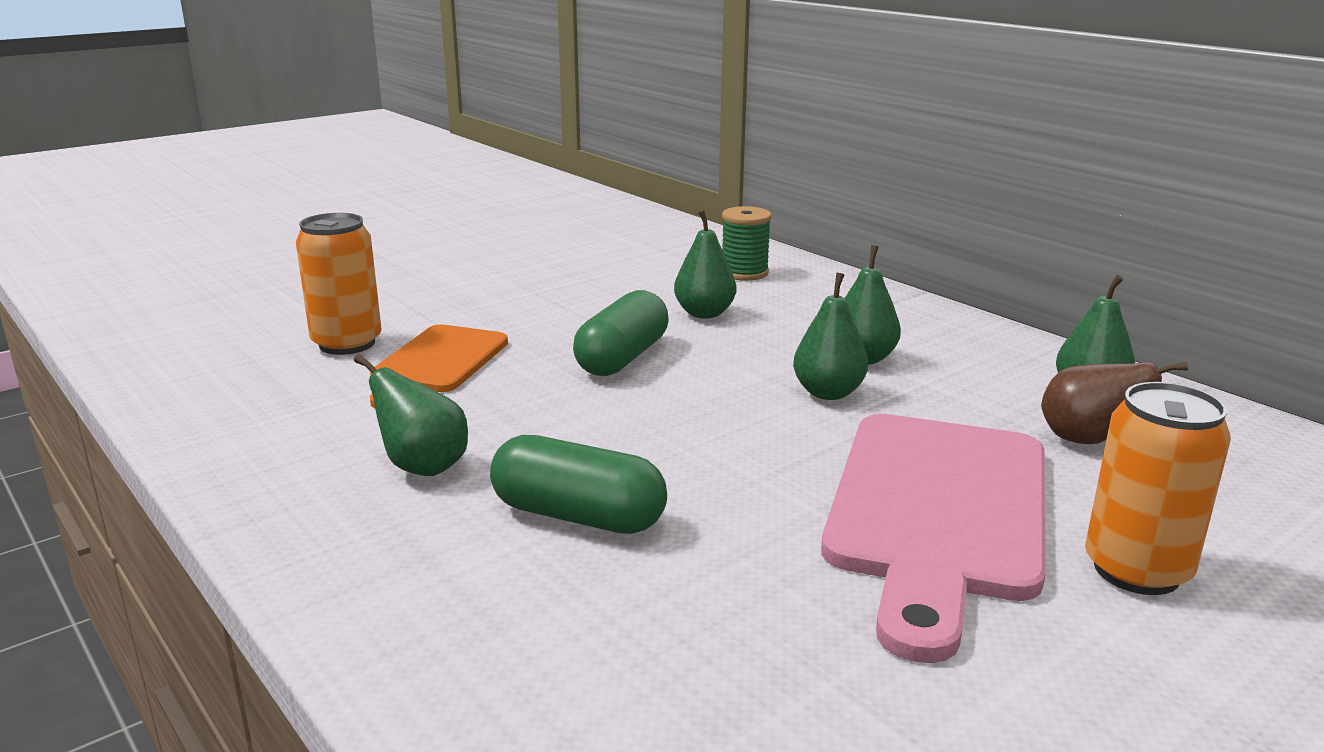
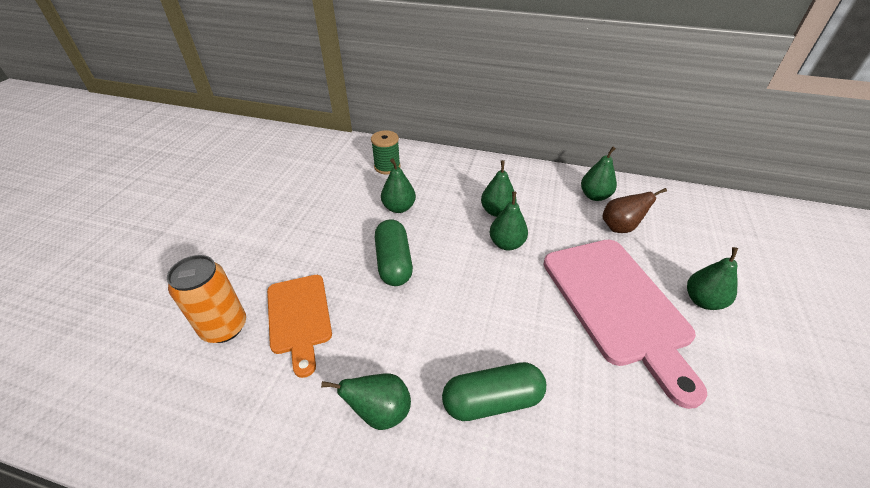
camera: 35 degrees left, 20 degrees up
orange can [1085,382,1231,595] -> green pear [687,247,738,310]

